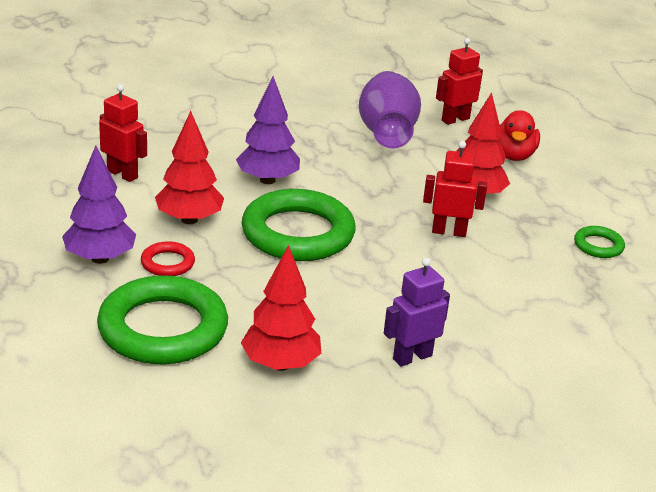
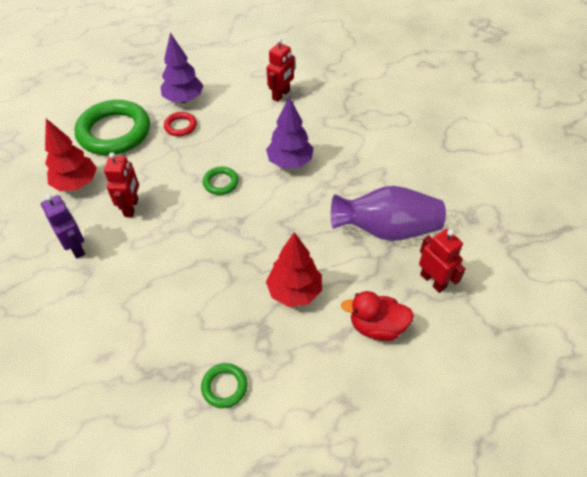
camera: 90 degrees right, 20 degrees up
red tree [155,111,224,224] -> none
green ring [242,189,356,261] -> green ring [203,167,239,195], size x0.45
red robot [423,141,487,237] -> red robot moved to [104,152,139,217]

